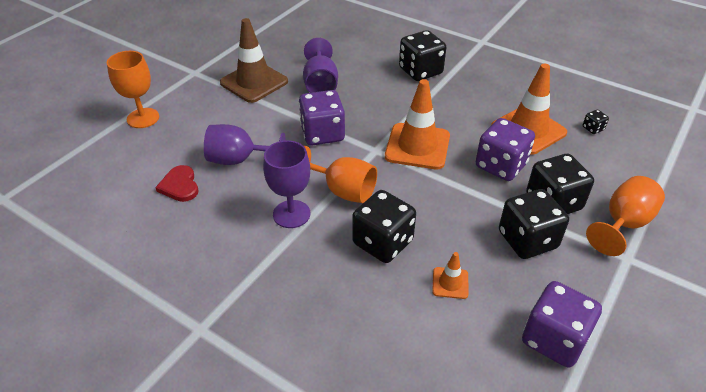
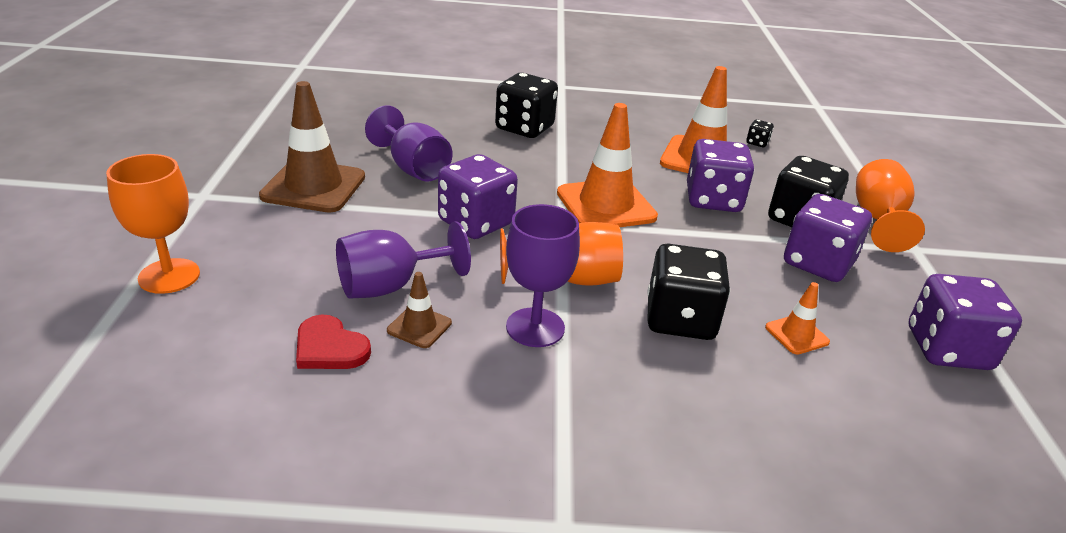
camera: 35 degrees left, 10 degrees down
black dice [499,189,569,259] -> purple dice [784,194,872,282]
none -> brown traffic cone [387,272,452,348]

